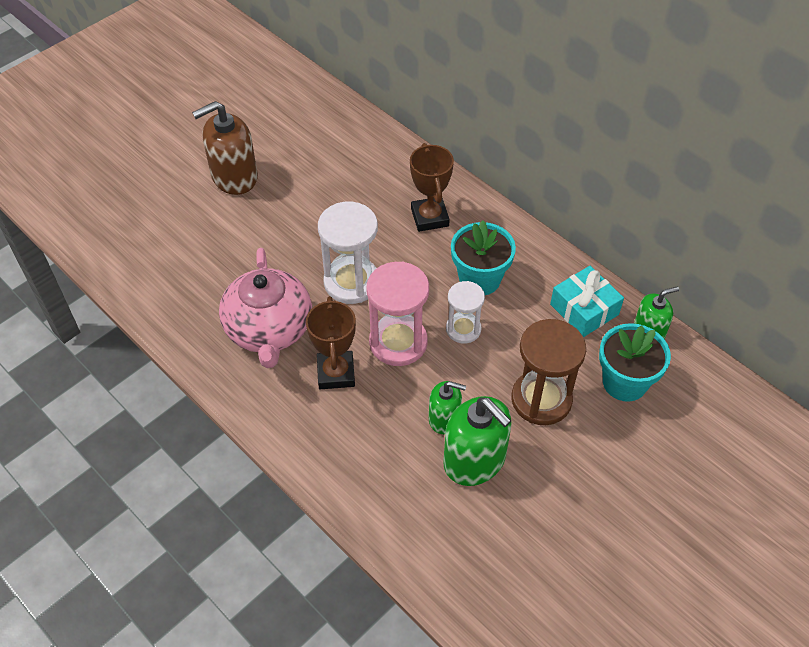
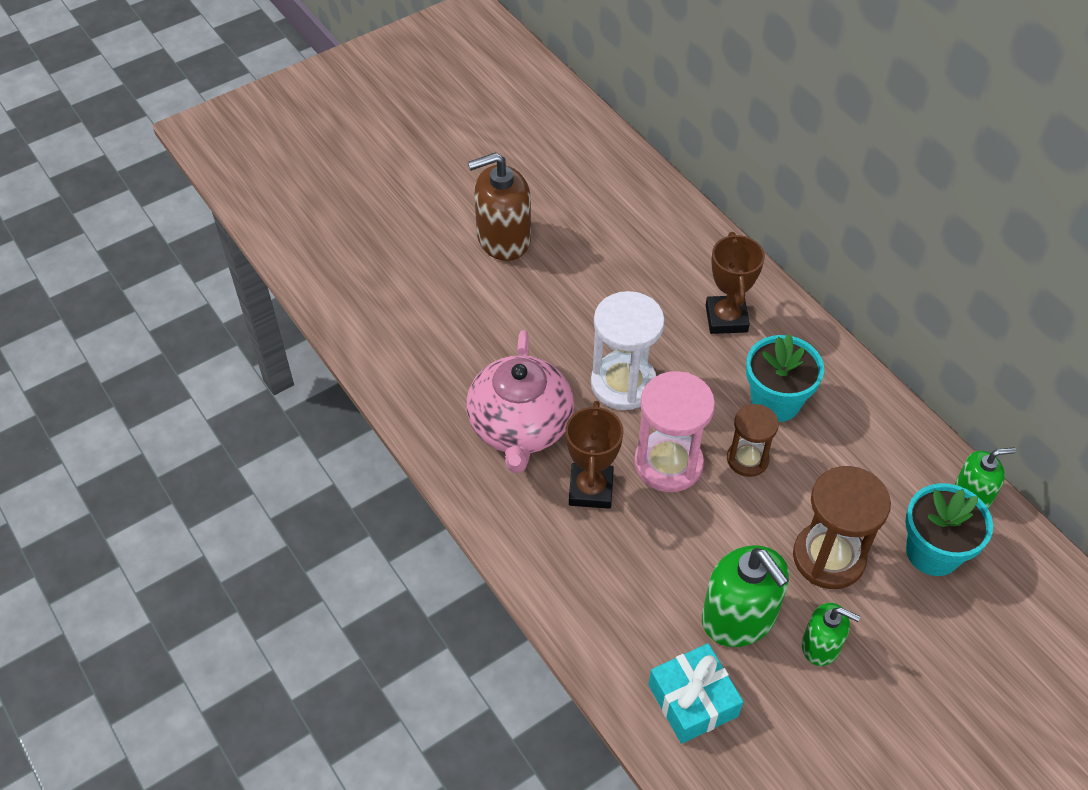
camera: 10 degrees right, 0 degrees up
green soap dispenser [429,381,466,434] -> green soap dispenser moved to [802,603,860,666]
white hourglass [446,281,485,344] -> brown hourglass [727,404,779,477]
turquoise gift [550,266,624,337] -> turquoise gift moved to [648,643,743,744]

